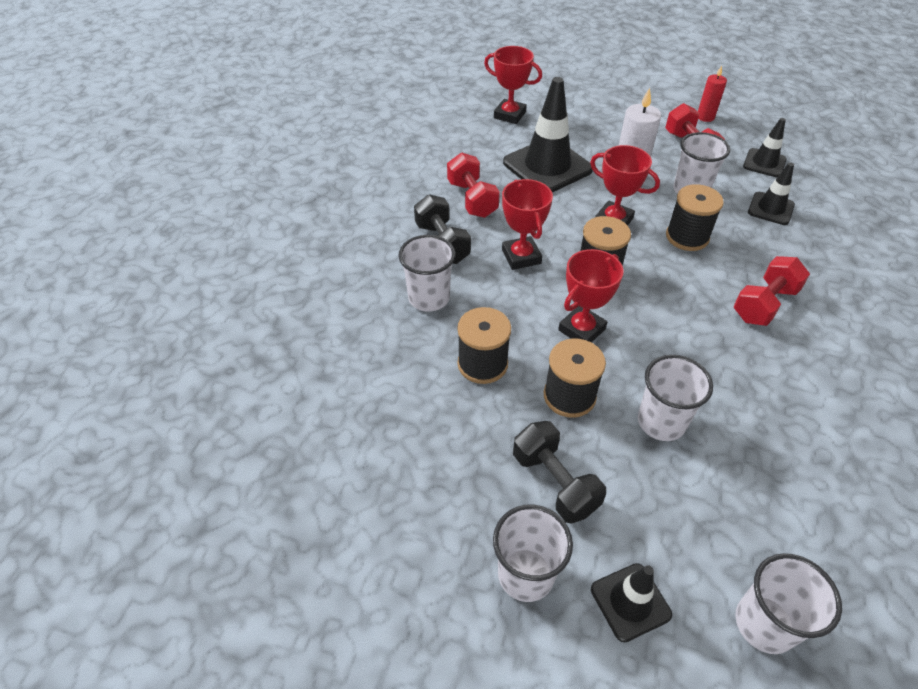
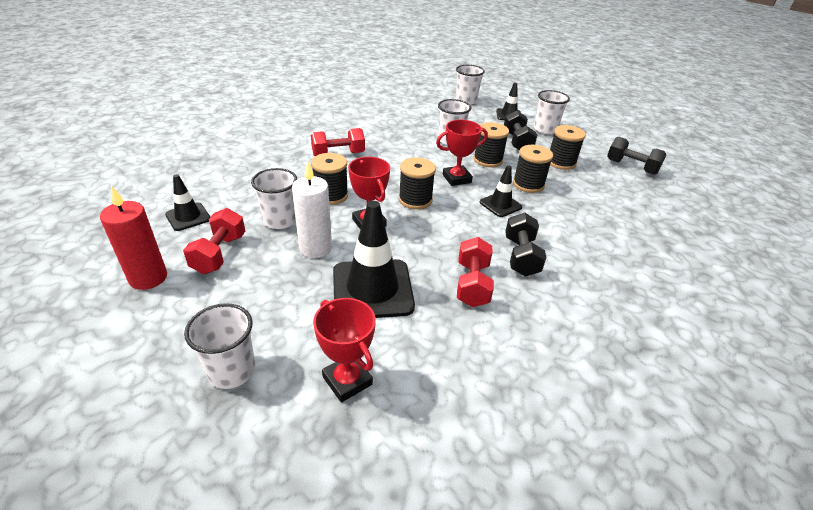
camera: 155 degrees left, 10 degrees down
white cup [398,235,455,311] -> white cup moved to [184,303,255,389]
red trophy [502,179,553,270] -> none
red candle [698,66,727,122] -> red candle [100,186,167,290], size x1.64
black traffic cone [748,163,795,225] -> black traffic cone moved to [480,165,522,217]
none -> black spool [550,125,586,170]
none -> black dumbbell [607,137,666,175]

